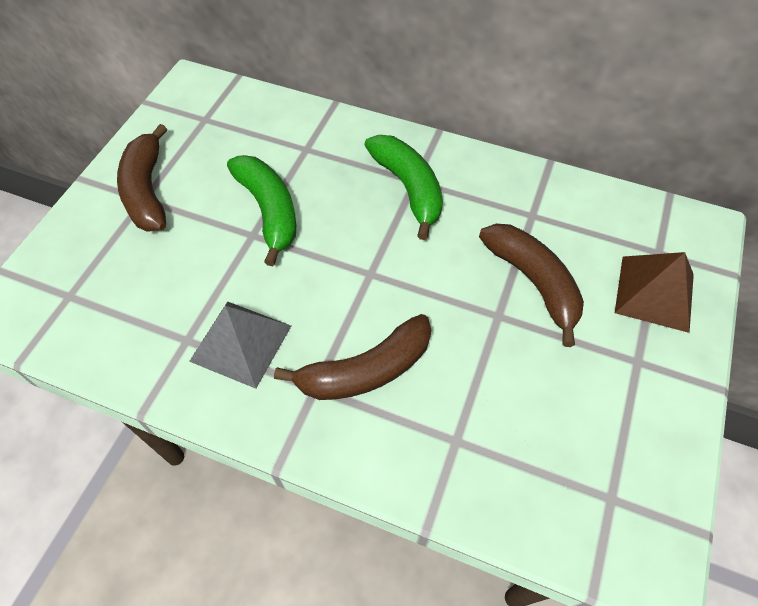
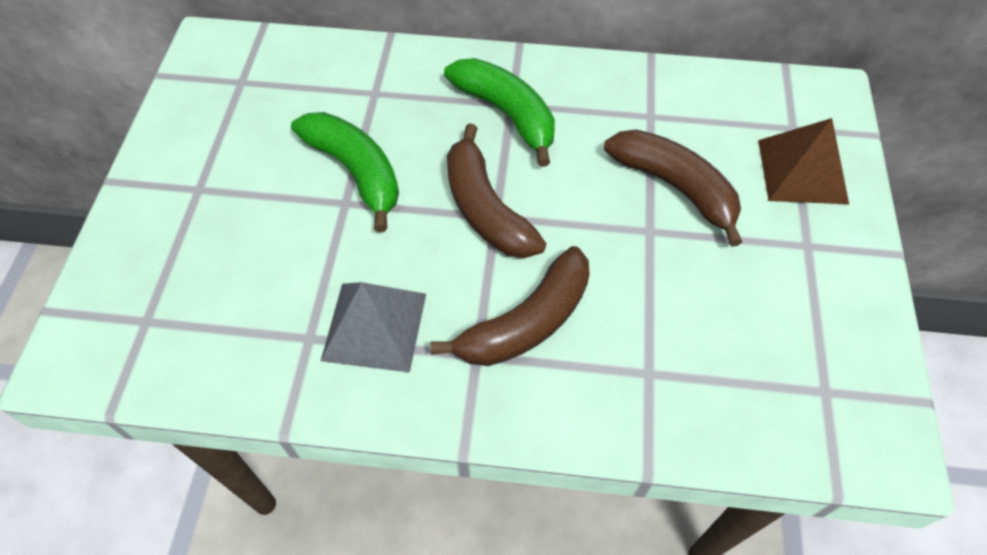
camera: 15 degrees left, 0 degrees up
brown banana [117,124,167,232] -> brown banana moved to [447,123,546,258]

